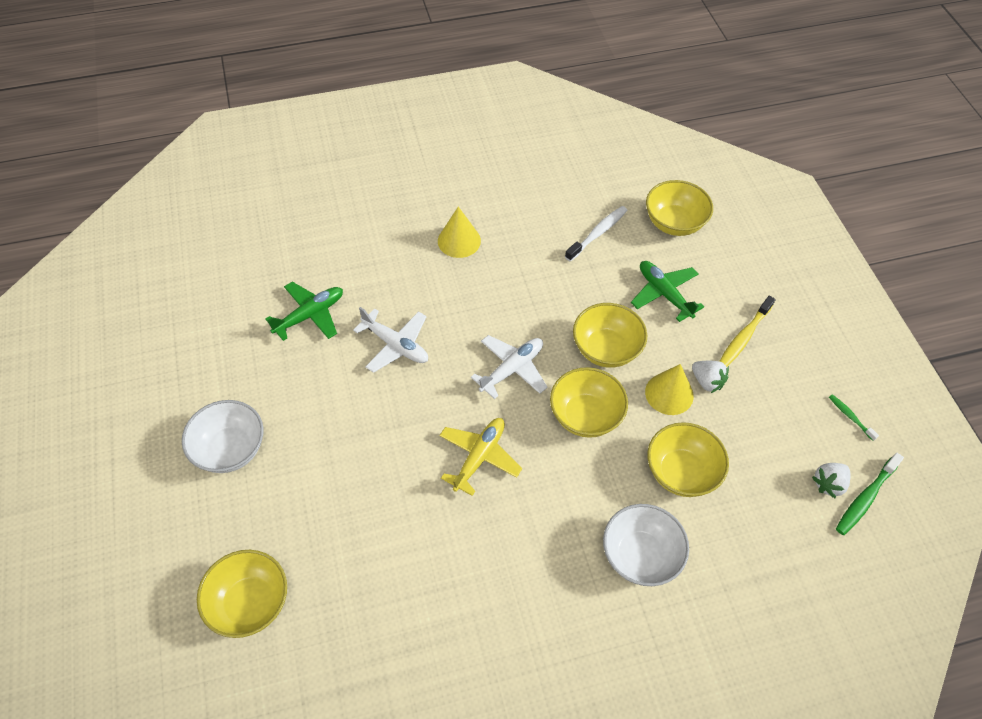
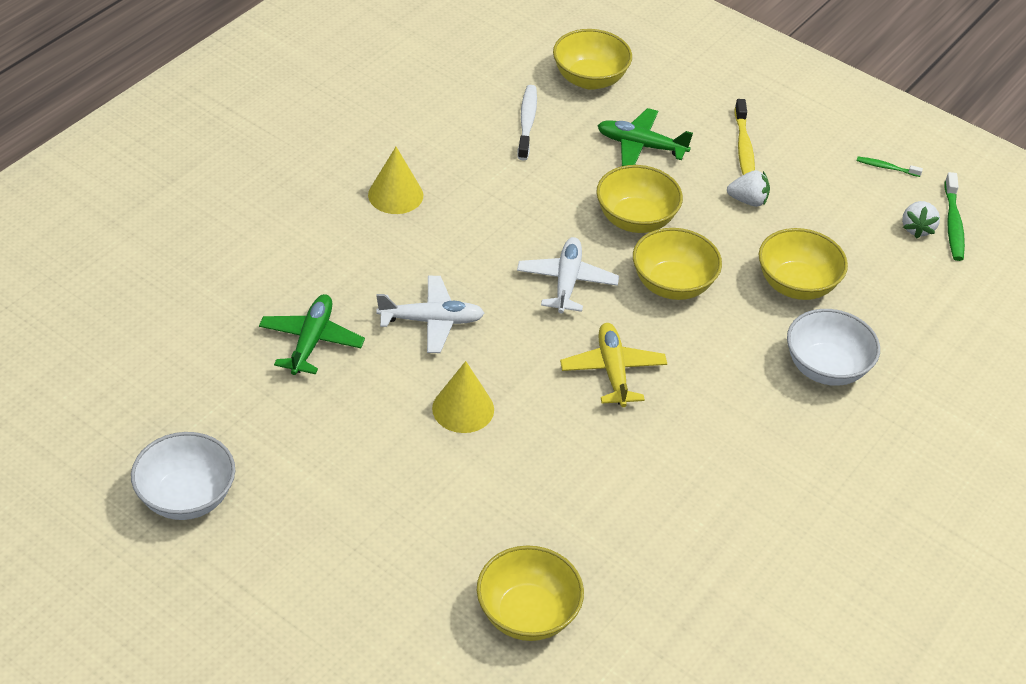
camera: 40 degrees left, 10 degrees down
white bowl [182,400,264,473] -> white bowl moved to [131,432,235,520]
yellow cone [645,364,694,415] -> yellow cone moved to [432,361,494,433]

